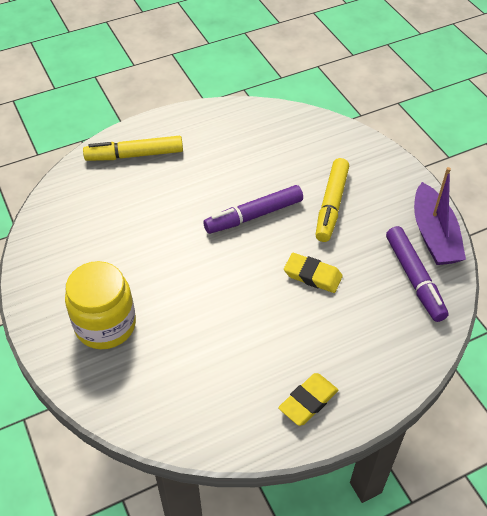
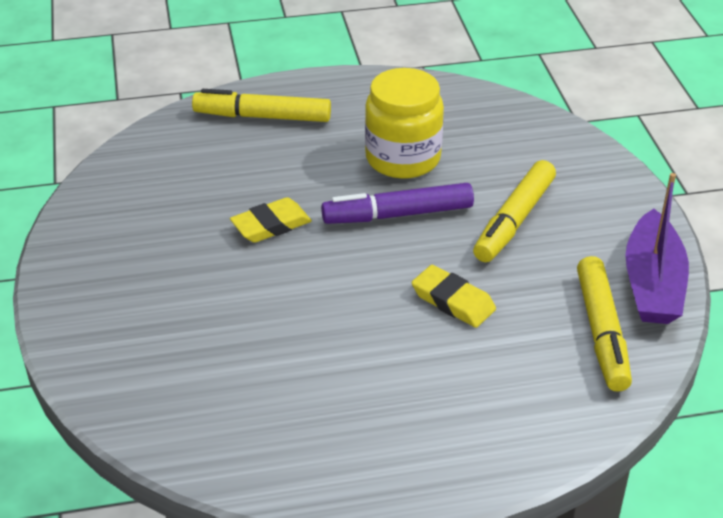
camera: 15 degrees right, 10 degrees down
yellow jar [65,261,136,349] -> yellow jar moved to [365,68,444,179]
yellow eraser [278,373,338,426] -> yellow eraser moved to [230,197,312,243]
purple marker [386,226,449,322] -> yellow marker [577,256,632,392]

